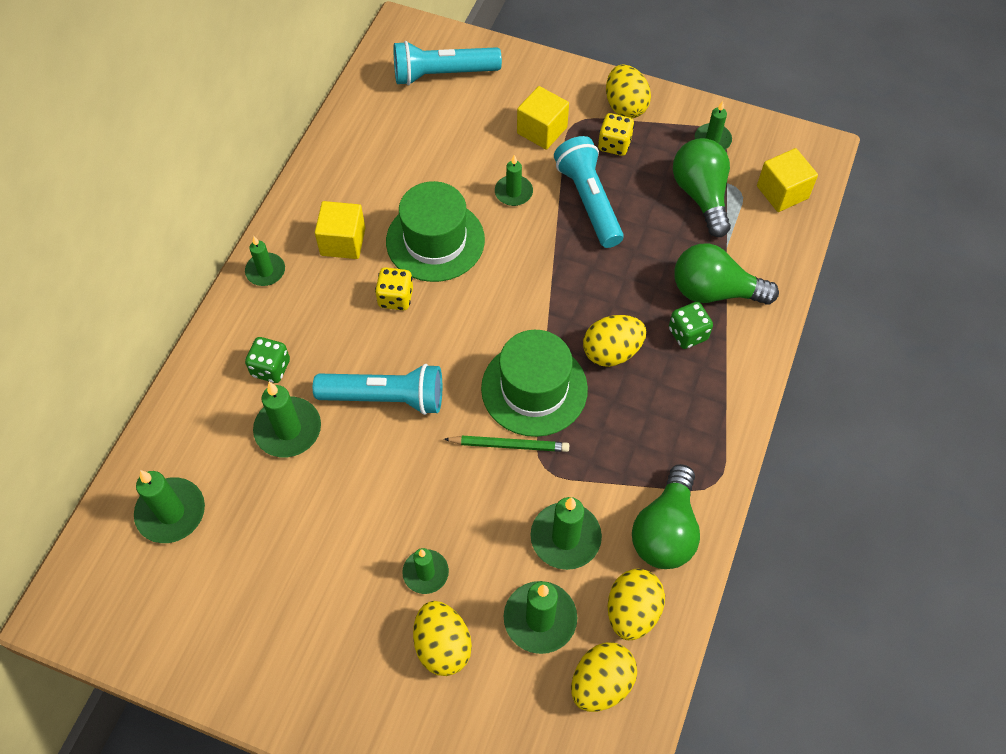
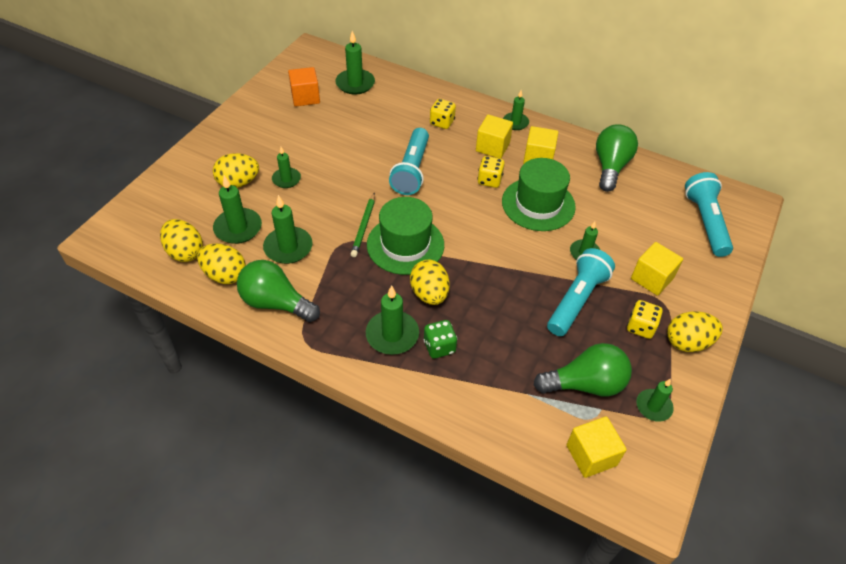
camera: 95 degrees right, 10 degrees down
green dice [245,337,290,383] -> yellow dice [430,99,456,129]
green candle [253,382,321,457] -> green candle moved to [366,285,419,355]
turquoise flashlight [554,136,624,248] -> turquoise flashlight turned 45 degrees counterclockwise [547,248,615,336]
green light bulb [674,243,779,305] -> green light bulb moved to [596,125,638,192]
none -> orange cube [288,67,320,107]
none -> yellow cube [476,115,513,159]

